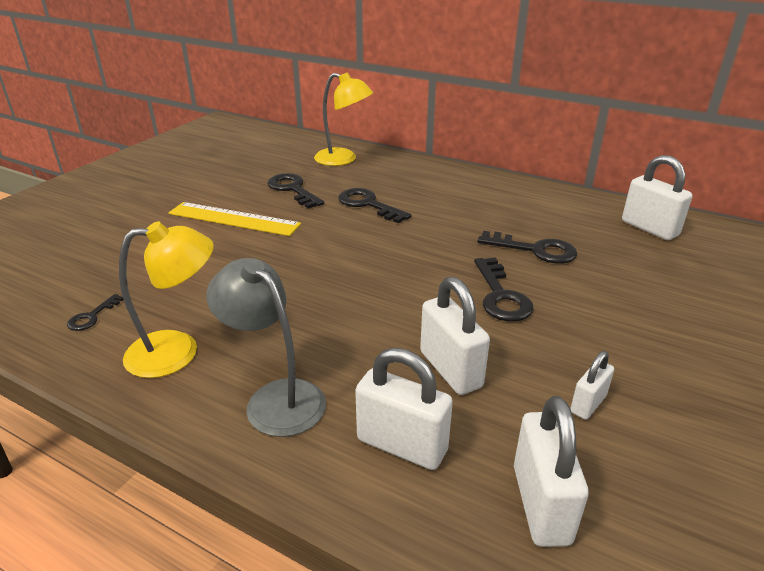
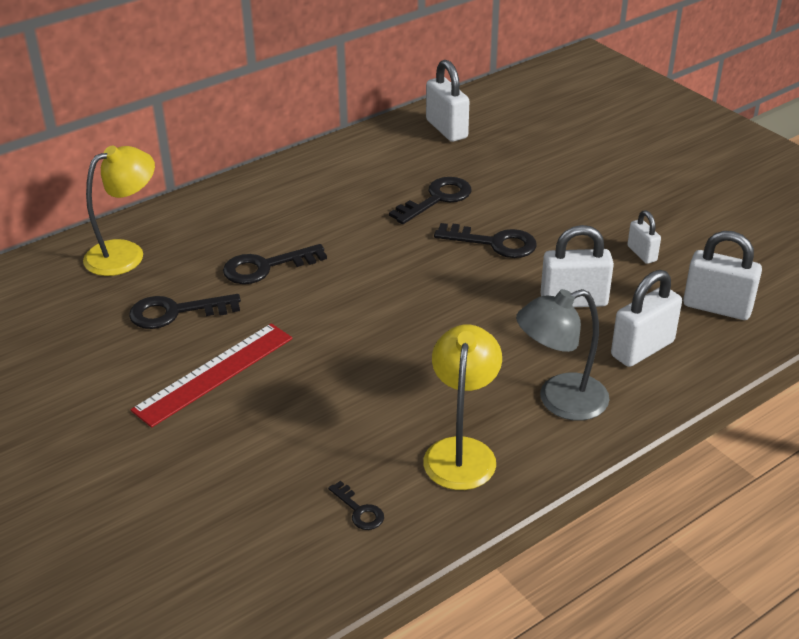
camera: 65 degrees left, 5 degrees up
yellow ruler [168,202,301,236] -> red ruler [131,323,293,428]
white padlock [622,155,692,240] -> white padlock turned 75 degrees clockwise [426,60,469,142]

